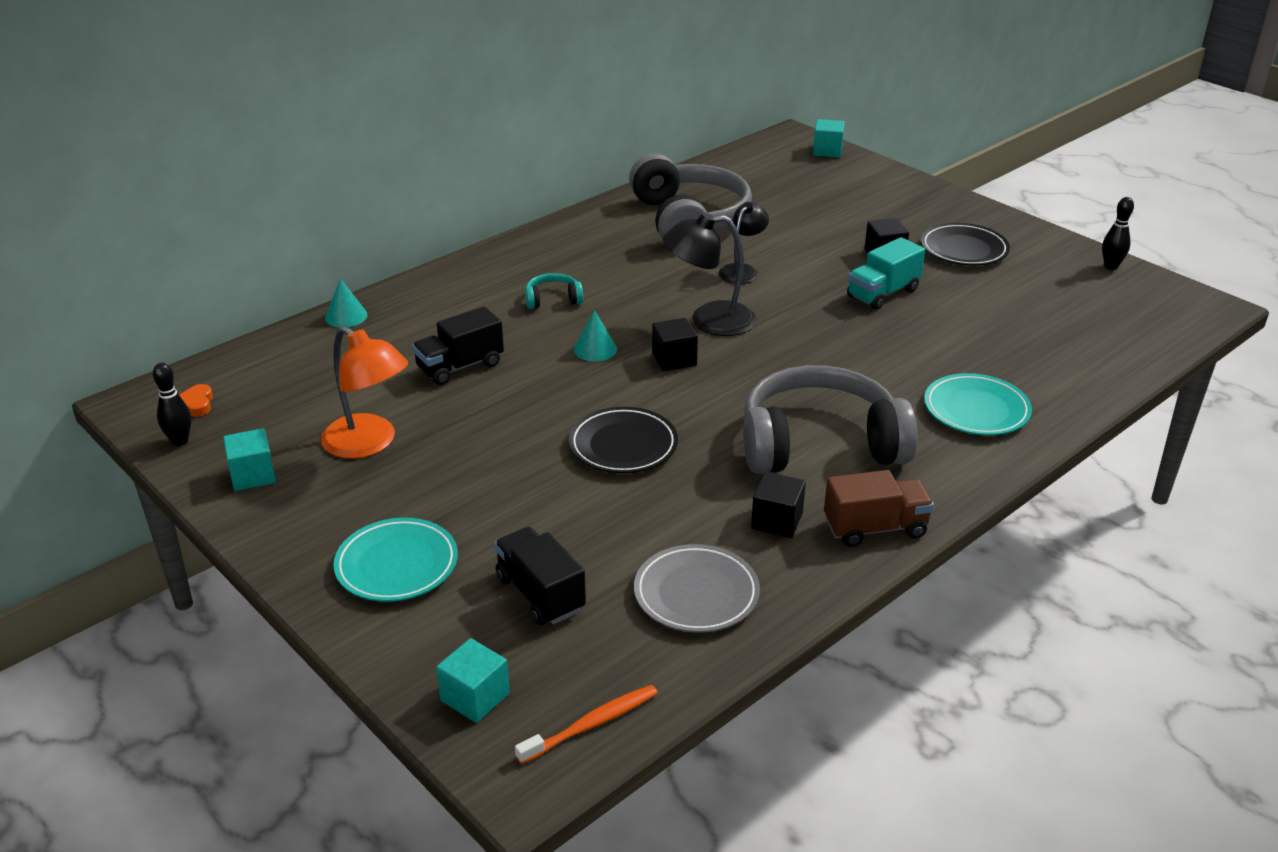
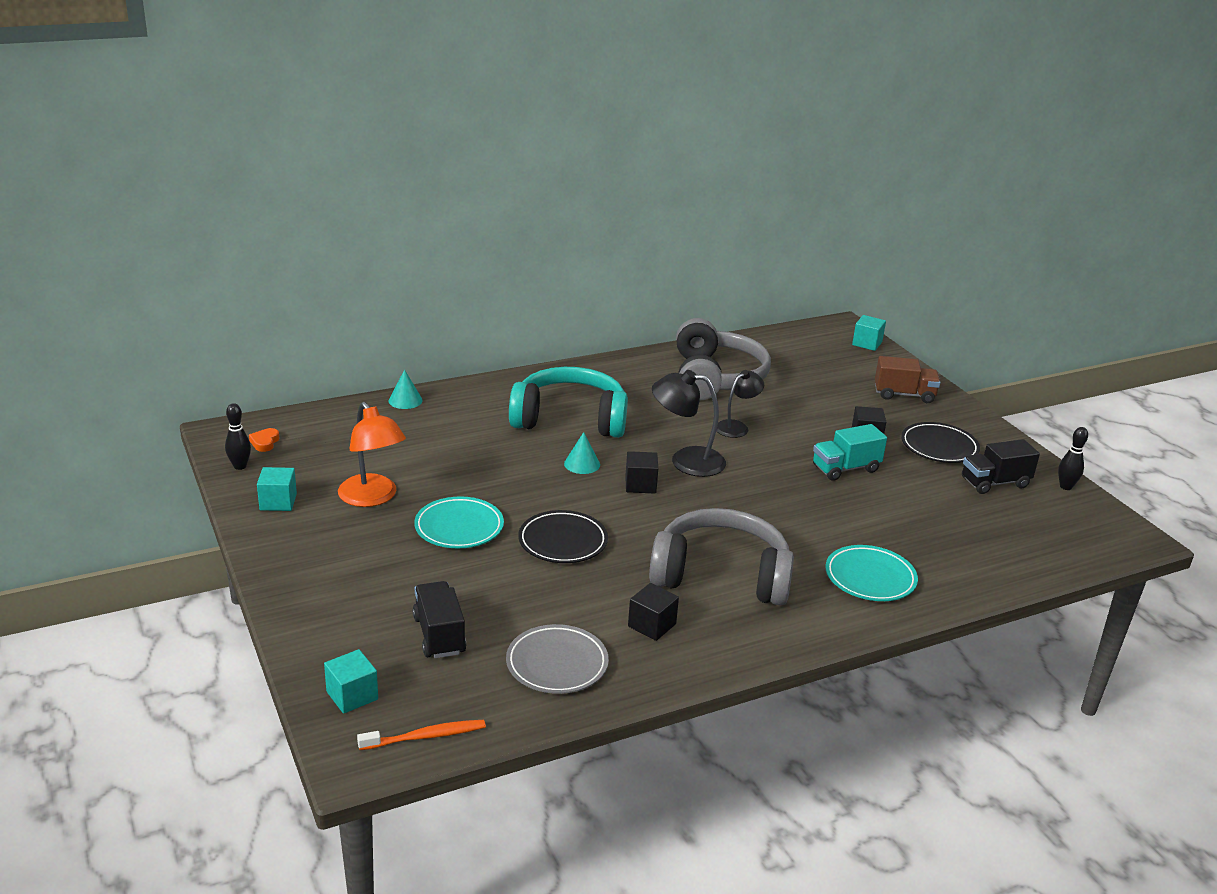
camera: 15 degrees right, 5 degrees down
turquoise plate [333,518,458,602] -> turquoise plate moved to [414,496,504,548]
black truck [412,307,504,385] -> black truck moved to [962,439,1040,494]
turquoise headphones [525,273,583,309] -> turquoise headphones [509,367,628,438], size x2.45
brown truck [824,470,934,547] -> brown truck moved to [875,356,940,403]

